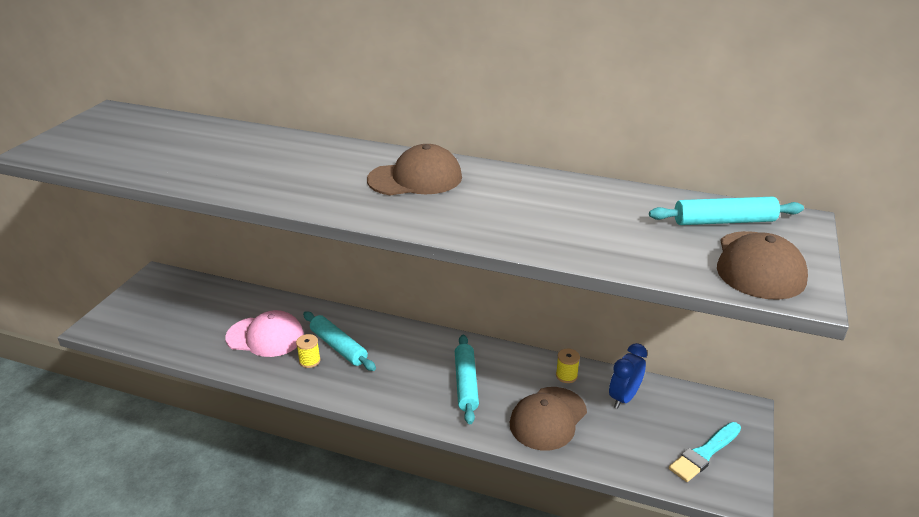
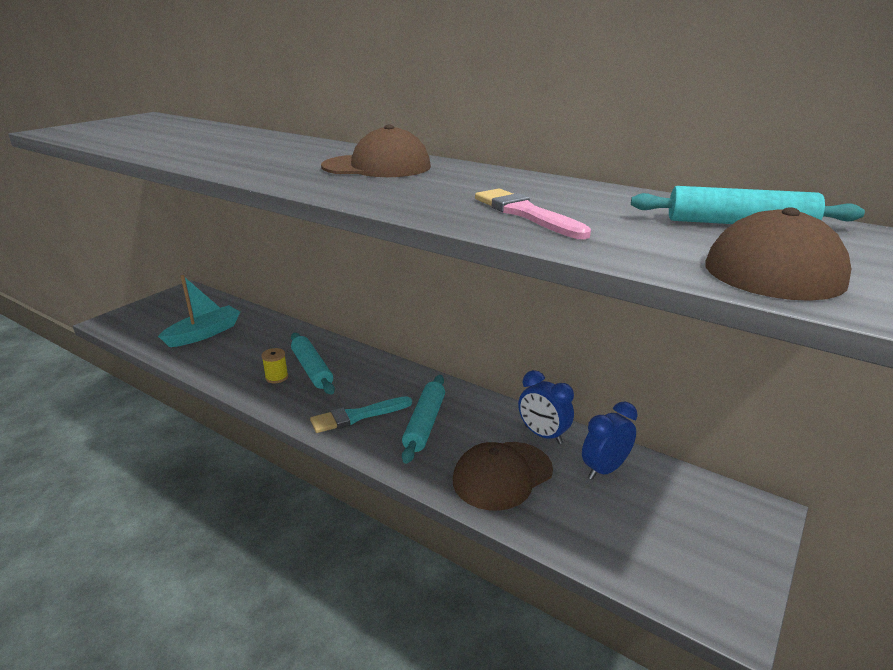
camera: 15 degrees right, 5 degrees down
pink cap [225,310,304,357] -> none
yellow spool [556,349,580,383] -> blue clock [518,370,574,444]
turquoise brush [669,422,741,482] -> turquoise brush moved to [310,396,412,433]
none -> turquoise boat [158,275,240,347]
none -> pink brush [475,189,591,239]

